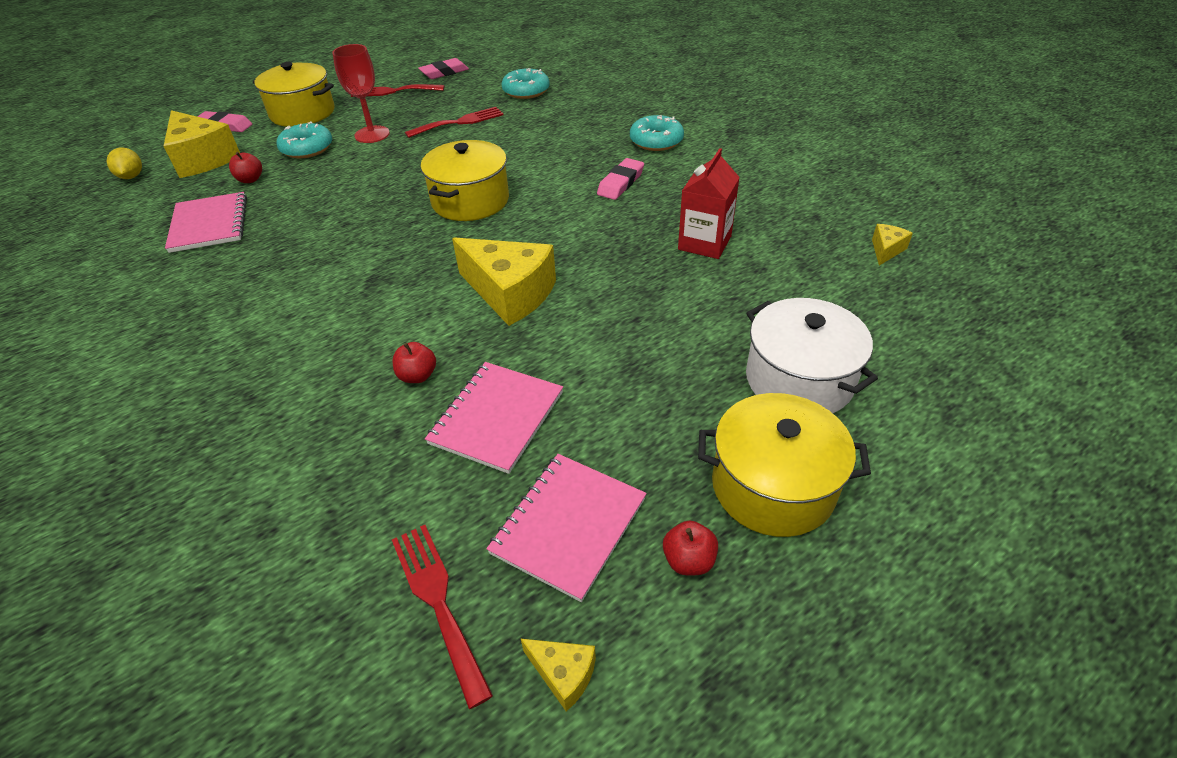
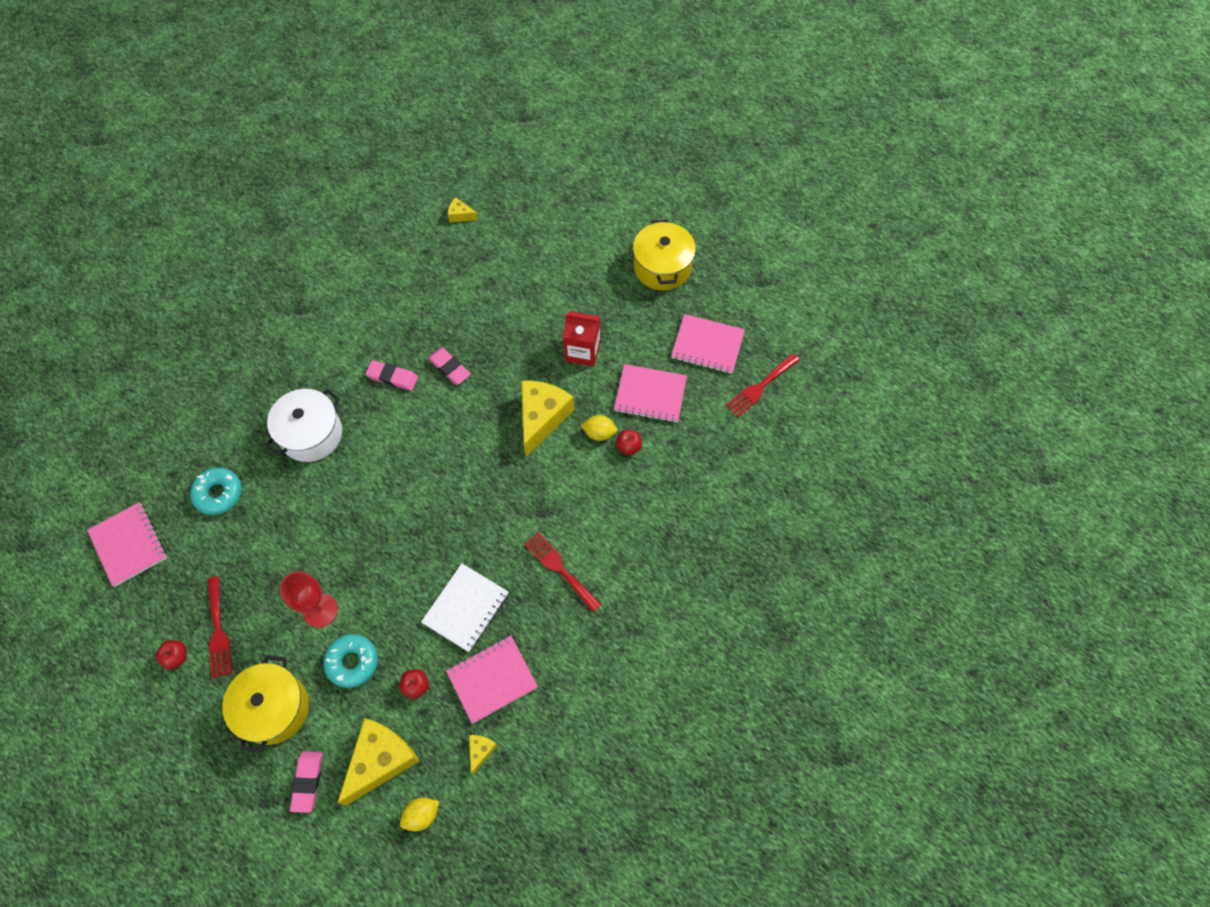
camera: 105 degrees left, 20 degrees up
red fork [405,107,503,138] -> red fork moved to [524,532,601,612]
pink eraser [418,58,469,79] -> pink eraser moved to [428,348,471,385]
yellow pot [421,140,509,221] -> none
yellow cheese [521,639,596,712] -> yellow cheese moved to [469,735,498,775]
turquoise donut [630,115,684,151] -> none
red apple [663,521,718,575] -> red apple moved to [156,640,187,669]
red carton [678,148,740,259] -> red carton moved to [563,311,600,367]
white pot [746,298,878,413] -> white pot moved to [266,389,342,462]
none -> pink notebook [87,502,167,587]
none -> white notebook [421,564,509,652]
none -> yellow lemon [581,415,617,441]

